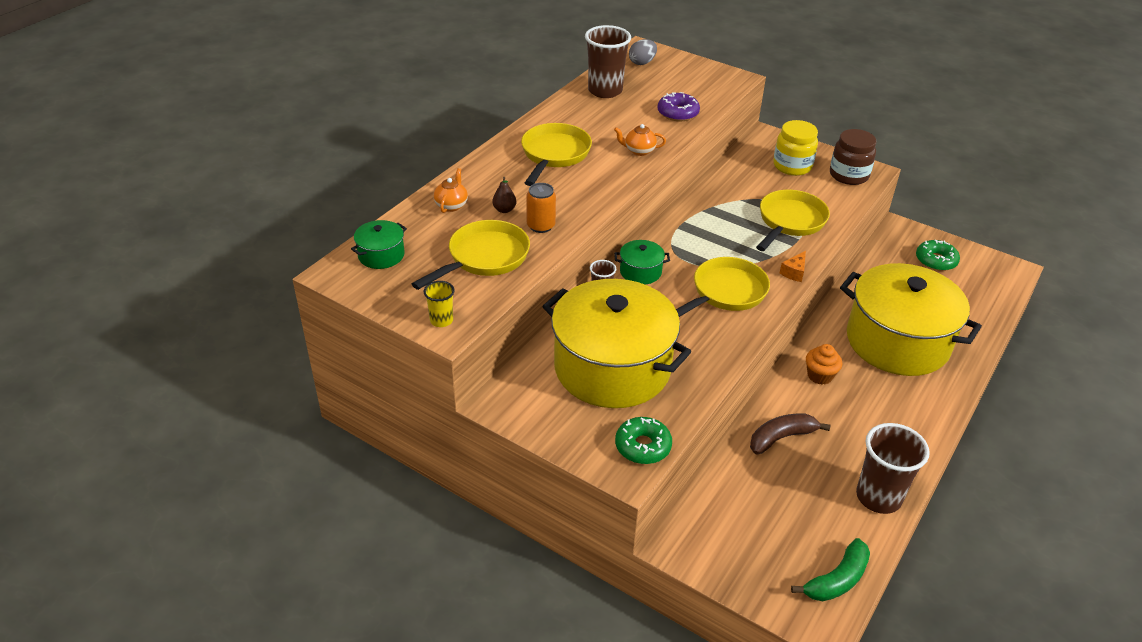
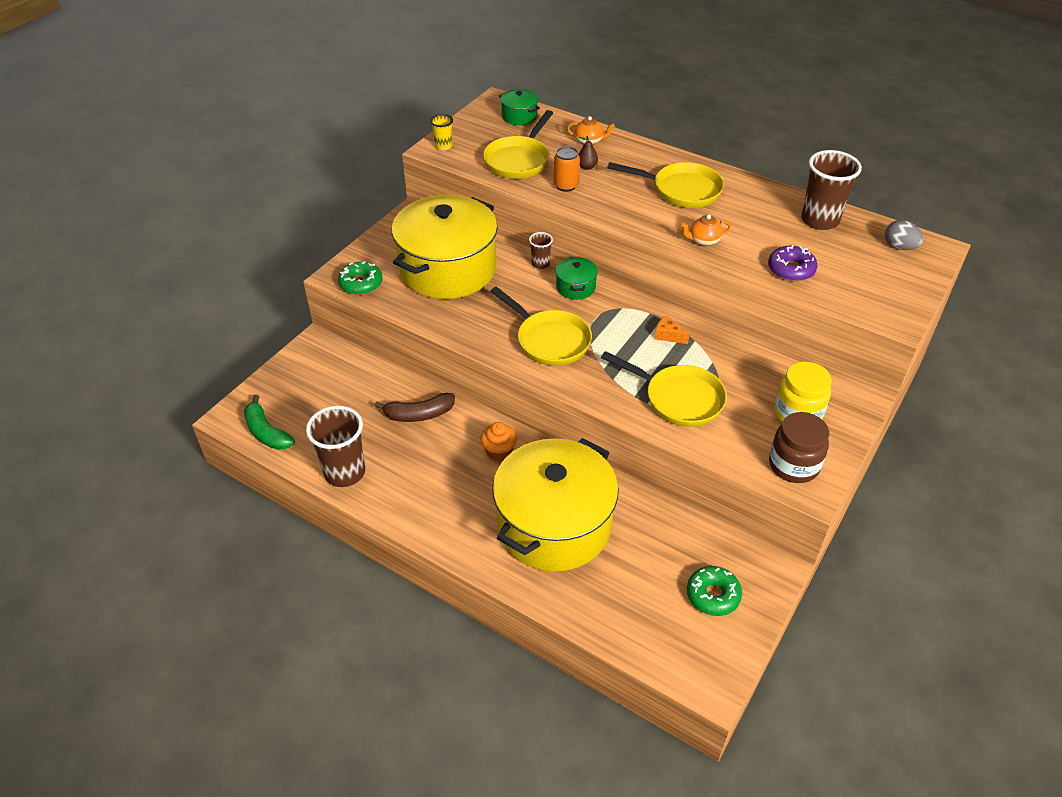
camera: 90 degrees right, 5 degrees up
yellow pan [412,220,530,290] -> yellow pan turned 75 degrees clockwise [483,110,553,179]
orange teapot [614,124,666,156] -> orange teapot turned 105 degrees counterclockwise [680,214,731,247]
brown banana [750,414,830,454] -> brown banana turned 105 degrees clockwise [375,393,455,422]
orange cheese [780,251,806,282] -> orange cheese moved to [654,316,690,344]

